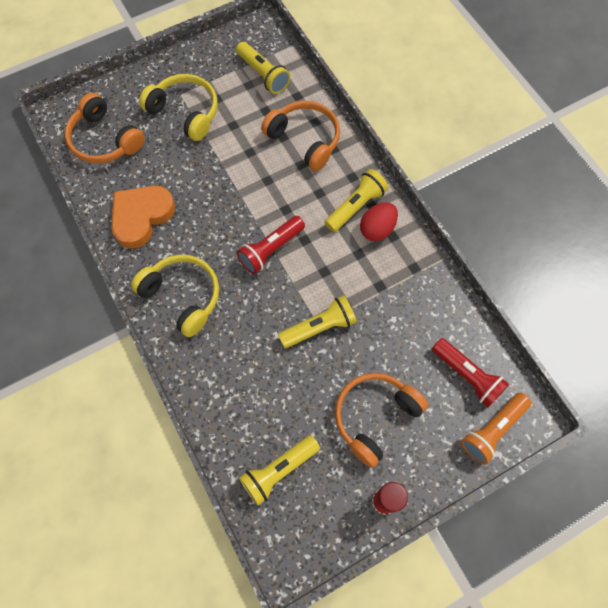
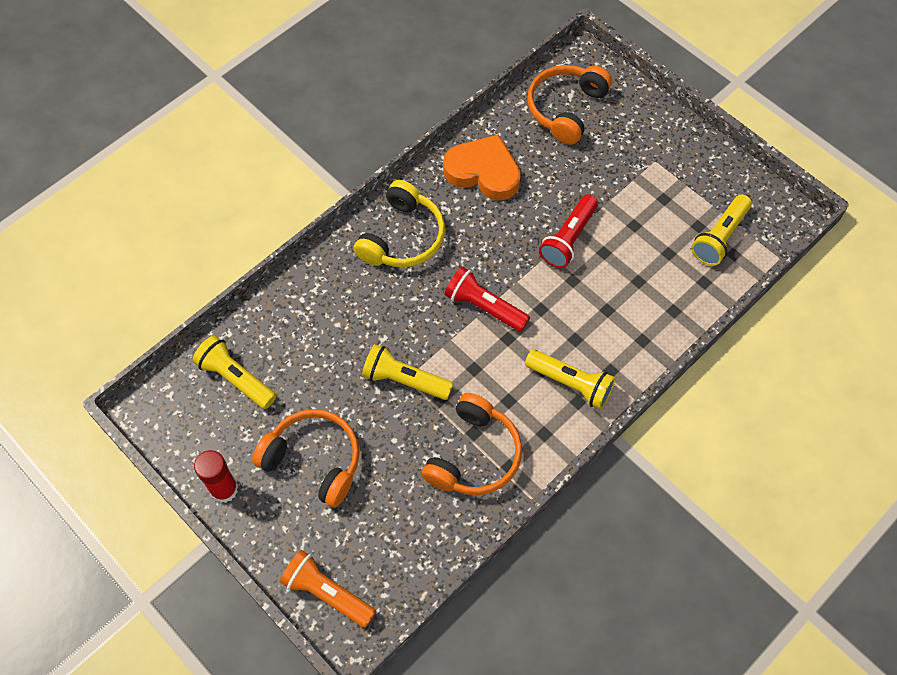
camera: 75 degrees right, 5 degrees down
yellow headphones [139,74,217,141] -> none
orange headphones [261,101,340,171] -> orange headphones moved to [421,393,522,495]
yellow flashlight [278,296,357,348] -> yellow flashlight turned 150 degrees clockwise [362,344,453,400]
red egg [360,203,398,241] -> none
red flashlight [432,338,509,407] -> red flashlight moved to [539,194,598,268]

